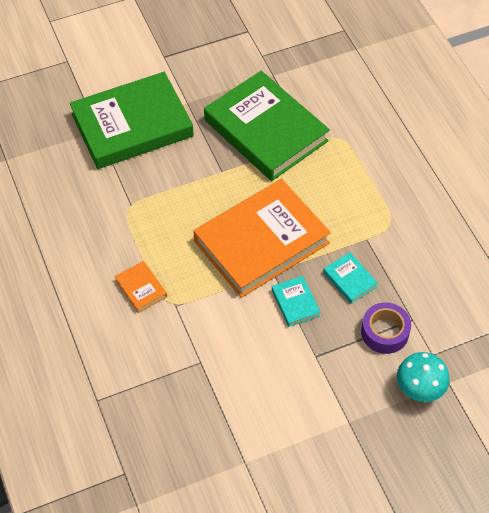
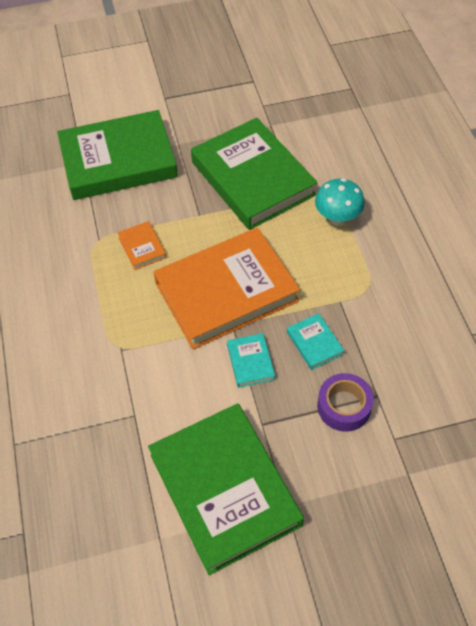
camera: 10 degrees right, 0 degrees up
orange book [115,261,167,313] -> orange book moved to [117,221,167,270]
turquoise mushroom [397,352,450,402] -> turquoise mushroom moved to [315,178,365,226]
none -> green book [148,403,304,575]

